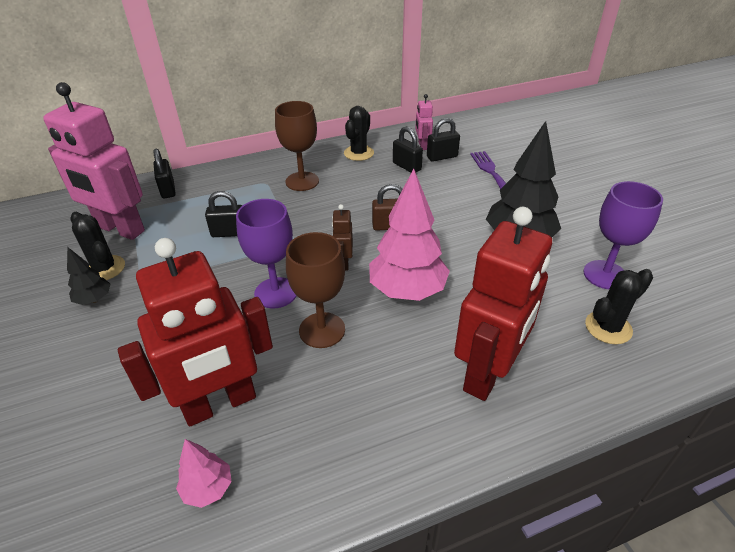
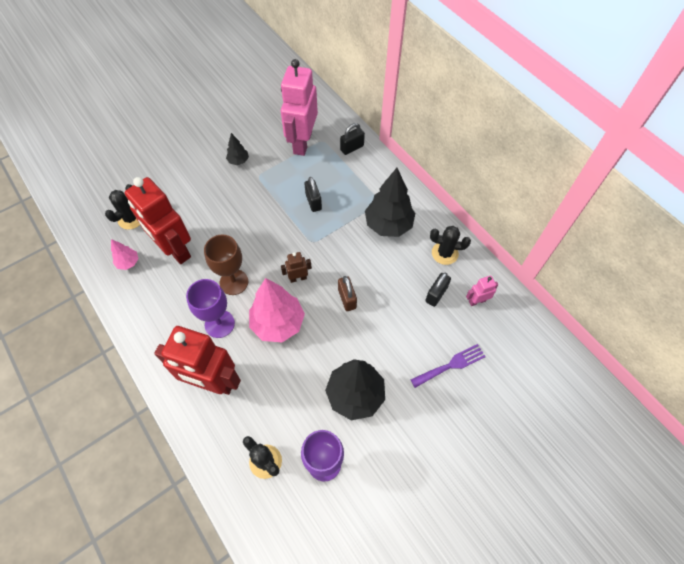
camera: 75 degrees right, 20 degrees up
black cactus [71,212,125,280] -> black cactus moved to [105,184,140,230]
purple goblet [236,199,297,308] -> purple goblet moved to [186,279,235,338]
brown goblet [275,101,319,191] -> black tree [365,168,415,237]
black padlock [427,118,460,162] -> none

